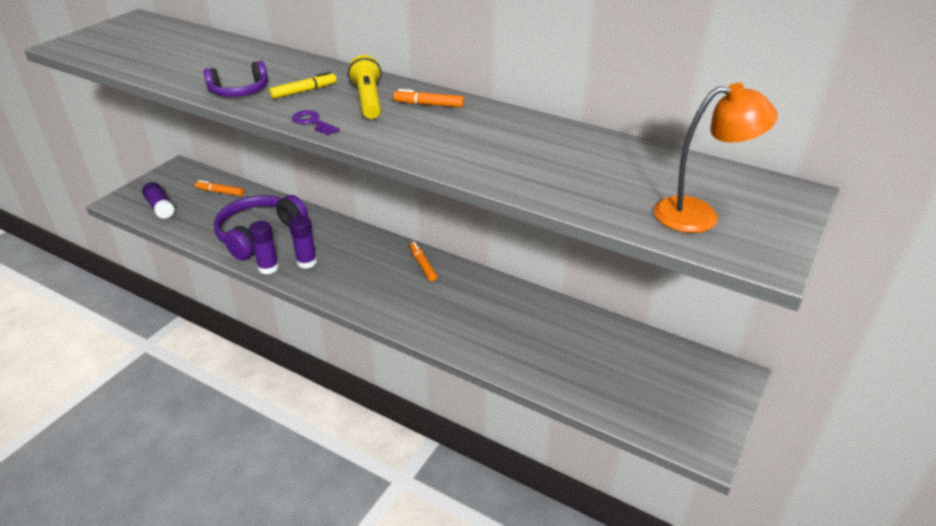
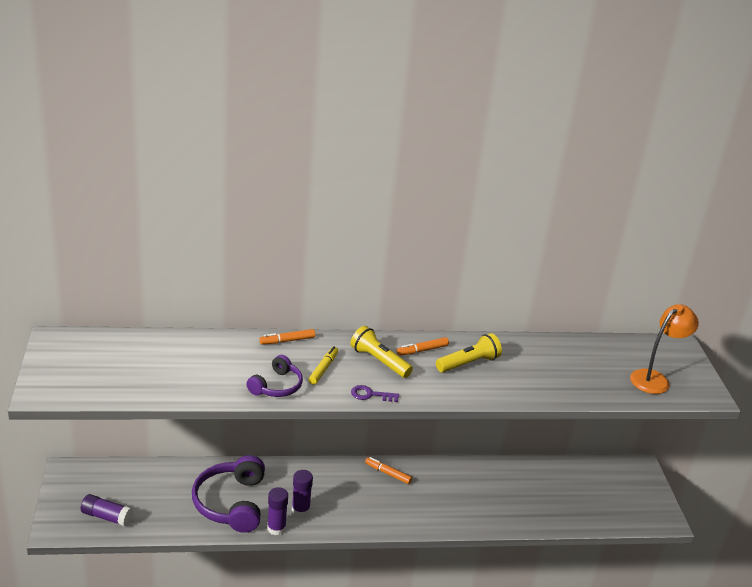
camera: 40 degrees left, 5 degrees down
orange marker [195,180,244,196] -> orange marker moved to [259,329,315,345]
none -> yellow flashlight [436,333,502,373]

